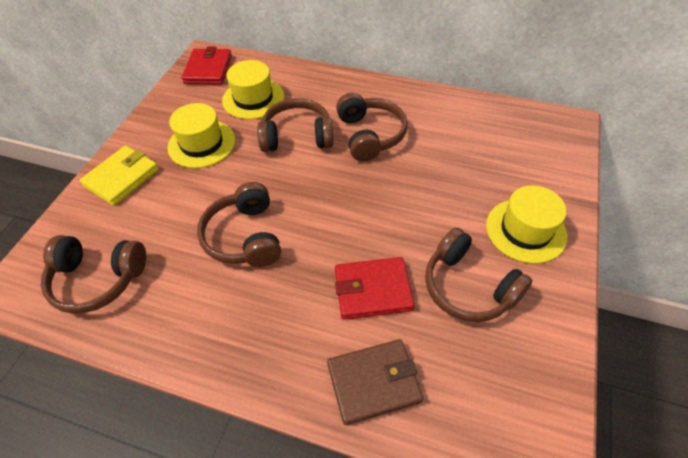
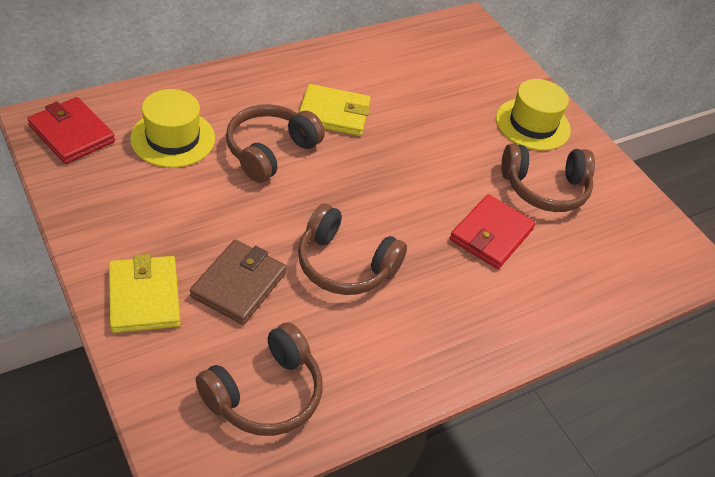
camera: 55 degrees left, 5 degrees down
yellow hat [167,103,235,168] -> none
brown wallet [327,339,423,425] -> brown wallet moved to [190,239,287,325]
brown headphones [336,93,408,161] -> yellow wallet [299,84,371,136]

